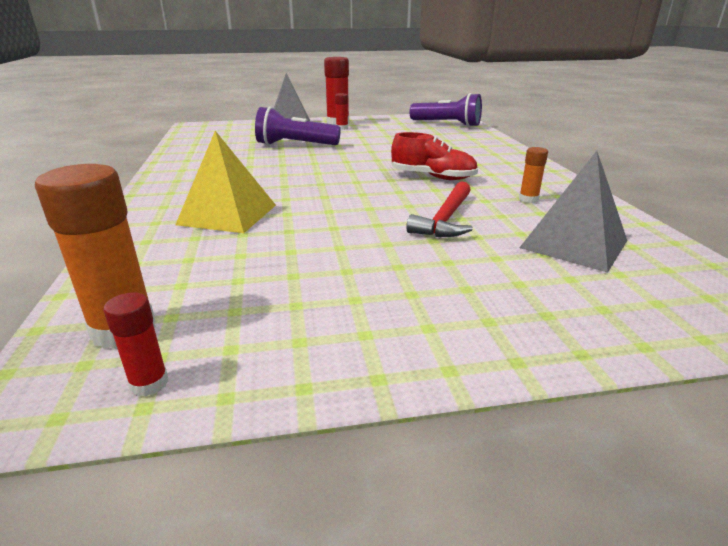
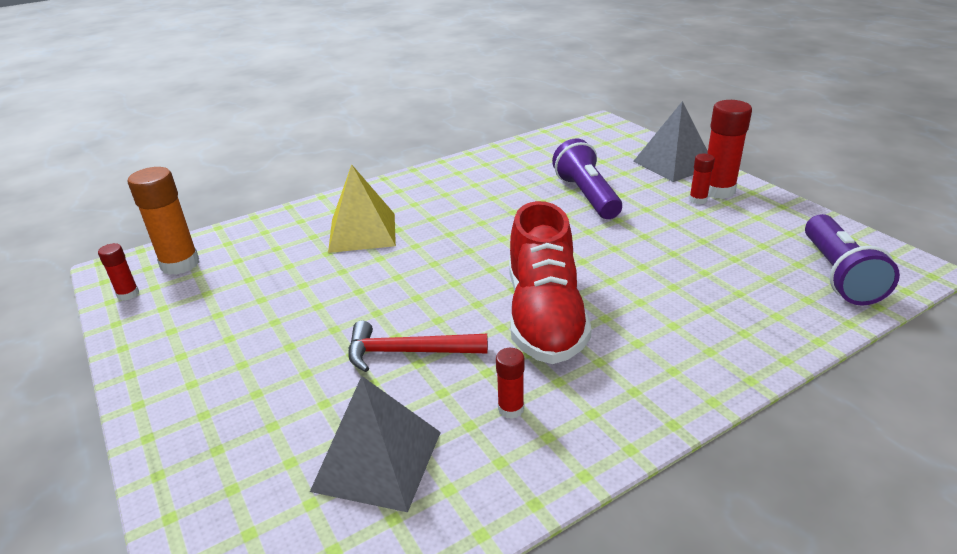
camera: 70 degrees right, 5 degrees up
red shoe [391,132,478,180] -> red shoe [509,201,592,364], size x1.59
orange glue stick [519,147,548,203] -> red glue stick [496,348,524,419]

